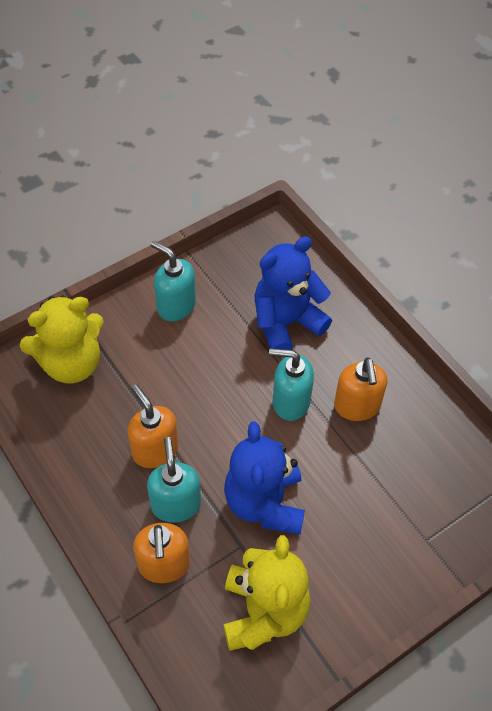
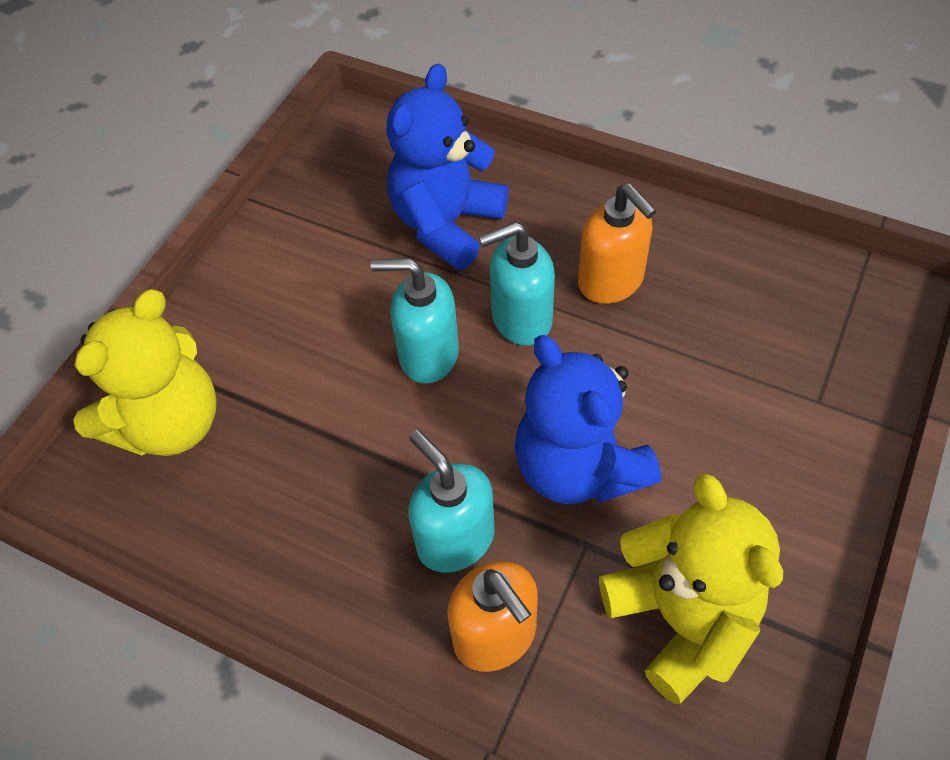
camera: 25 degrees left, 0 degrees up
orange soap dispenser [128,384,179,468] -> none
turquoise soap dispenser [151,241,196,321] -> turquoise soap dispenser moved to [371,258,459,384]

